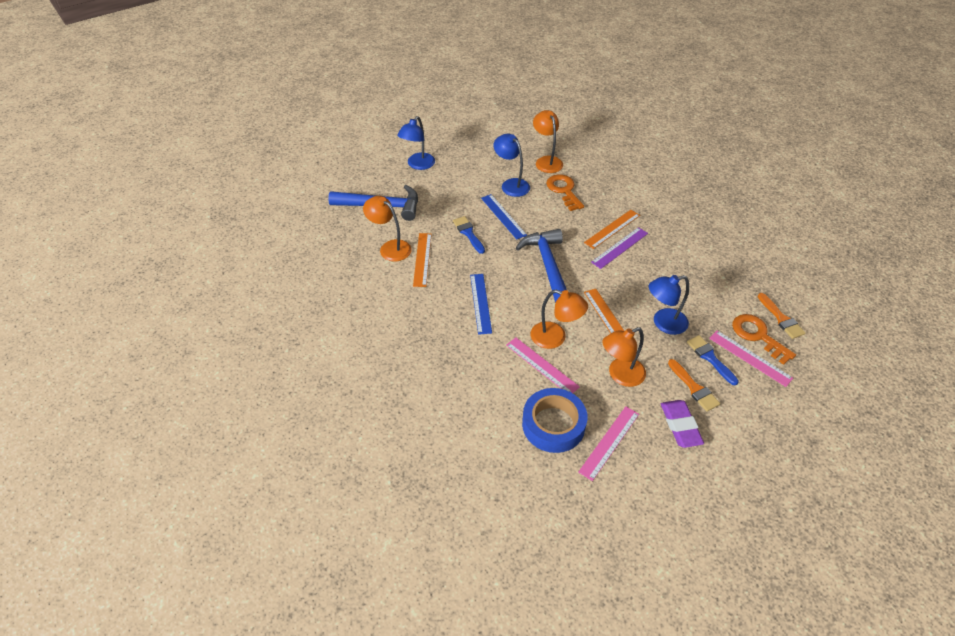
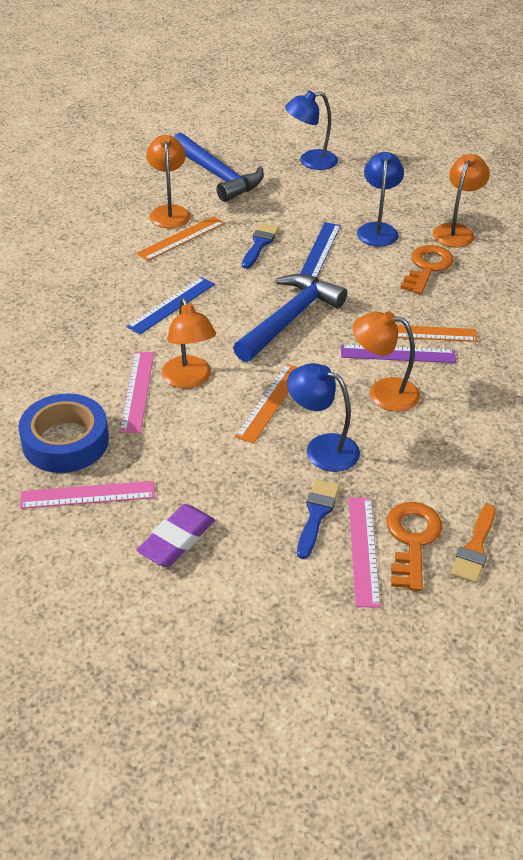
camera: 45 degrees right, 5 degrees down
orange lamp [602,327,646,387] -> orange lamp moved to [353,311,420,412]
orange brush [668,359,720,412] -> none

